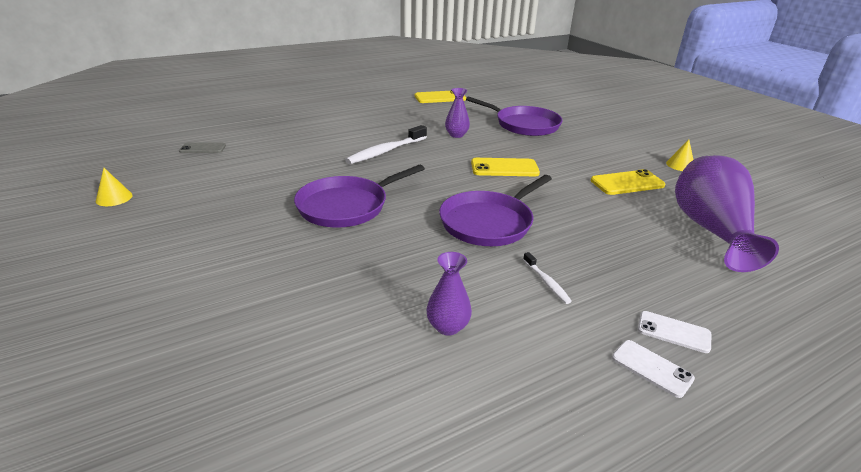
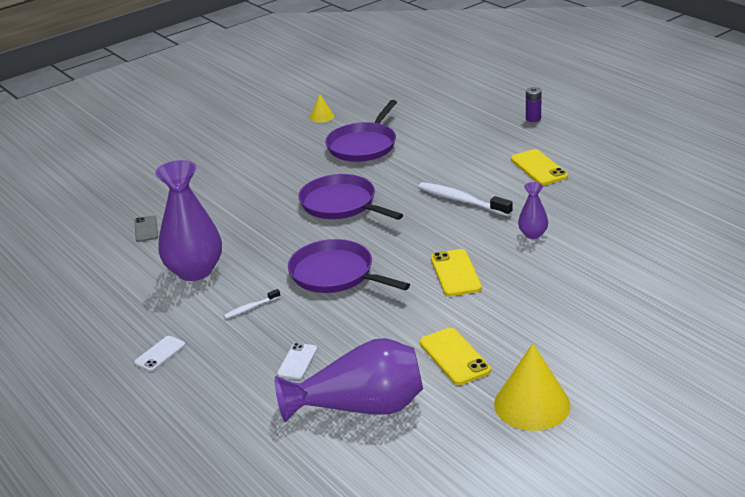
camera: 85 degrees right, 0 degrees up
grey phone [179,142,226,153] -> grey phone moved to [134,215,158,242]
yellow phone [415,90,466,103] -> yellow phone moved to [511,149,568,185]
purple vase [426,252,472,336] -> purple vase [155,160,222,281], size x2.07
purple pan [466,96,563,136] -> purple pan moved to [325,100,397,162]
white phone [638,311,711,353] -> white phone moved to [277,343,317,380]
yellow cone [666,140,693,171] -> yellow cone [494,343,571,431], size x2.03
none -> purple battery [526,87,542,122]

